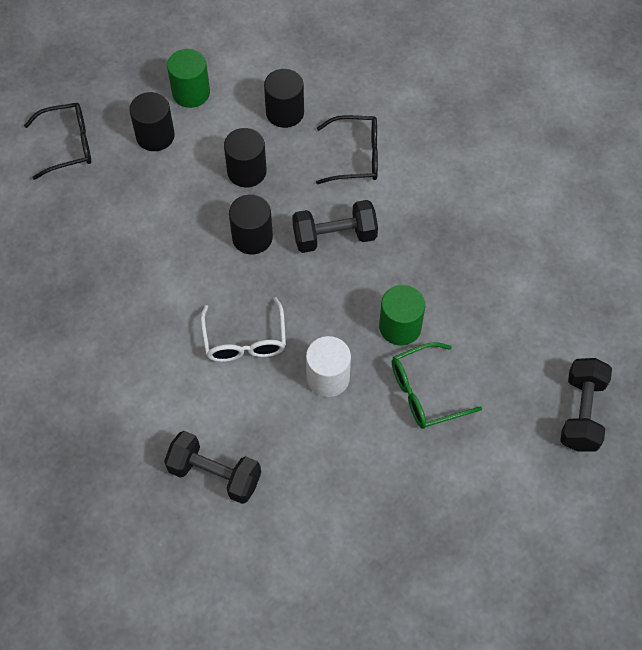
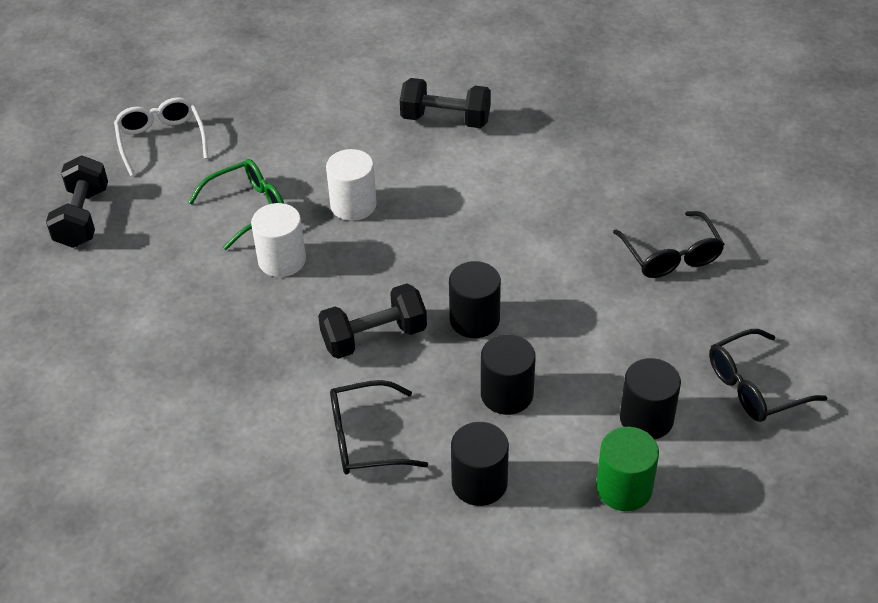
camera: 170 degrees right, 15 degrees down
white glasses [201,297,286,362] -> white glasses moved to [114,97,208,176]
green cylinder [379,285,425,345] -> white cylinder [251,203,306,277]
none -> black glasses [613,211,725,278]

